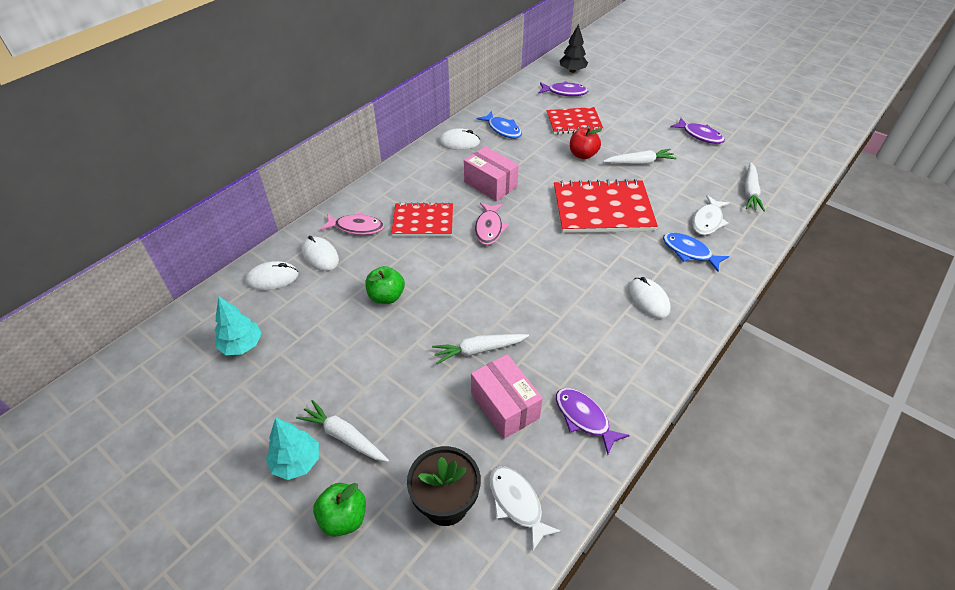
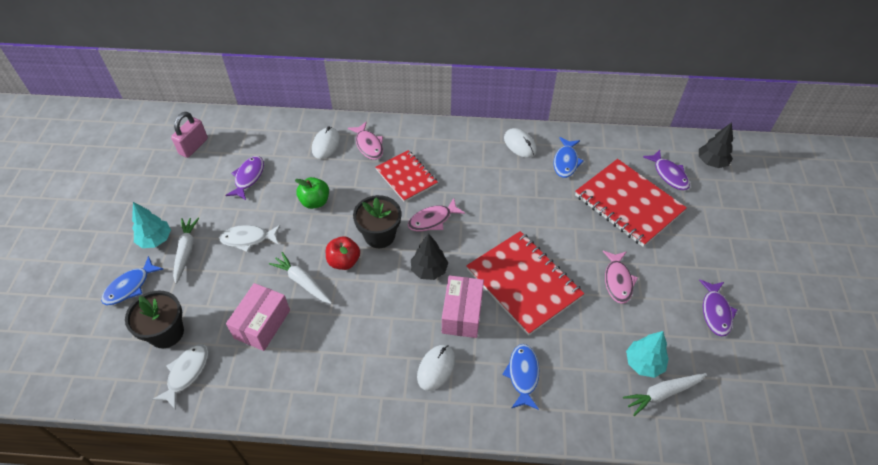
camera: 55 degrees right, 5 degrees up
turquoise tree [215,296,262,355] -> turquoise tree moved to [626,331,669,378]
white mouse [245,261,298,290] -> none
green apple [313,483,366,537] -> blue fish [101,256,163,305]
pink box [464,146,519,201] -> pink box moved to [442,275,484,338]
red notebook [547,107,603,134] -> red notebook [575,159,687,247], size x1.60
purple fish [556,388,630,455] -> purple fish moved to [225,156,264,200]
red apple [570,128,602,159] -> red apple moved to [326,236,360,270]
white carrot [603,149,677,165] -> pink fish [603,251,638,304]
white fish [692,195,730,235] -> white fish moved to [219,225,280,252]
none -> pink padlock [171,112,208,158]
none -> black flower pot [353,195,401,248]
none -> black tree [411,233,448,280]

